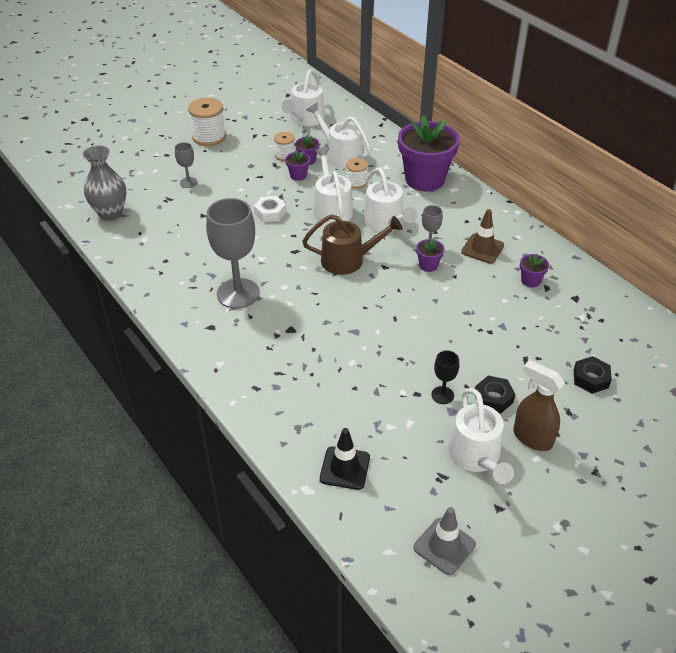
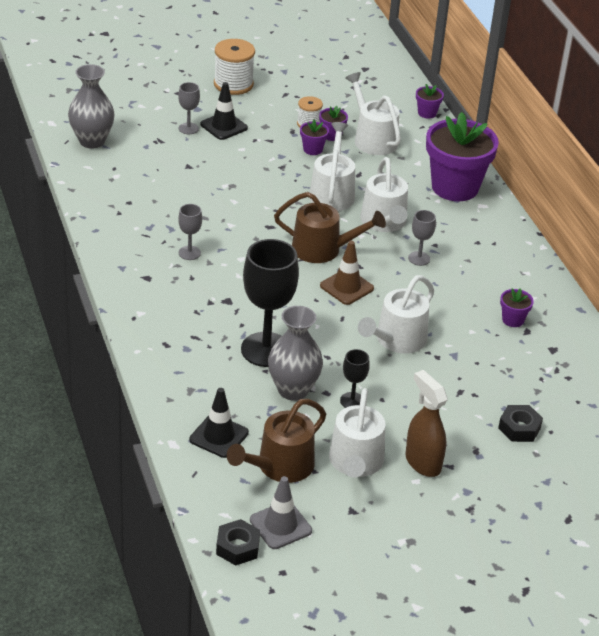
camera: 15 degrees right, 5 degrees down
grey goblet [206,198,260,309] -> grey goblet [178,204,202,260], size x0.47
white nut [254,196,286,222] -> none
white watering can [282,69,325,126] -> white watering can moved to [358,275,434,354]
white spool [346,158,368,189] -> none
purple flower pot [416,238,445,272] -> purple flower pot moved to [416,84,444,118]
brown traffic cone [461,209,504,263] -> brown traffic cone moved to [320,241,374,305]
black nut [475,375,515,413] -> black nut moved to [216,519,260,566]
none -> black traffic cone [200,82,248,140]
none -> brown watering can [227,399,326,483]
none -> black goblet [241,239,299,367]
none -> grey vase [268,306,323,401]

